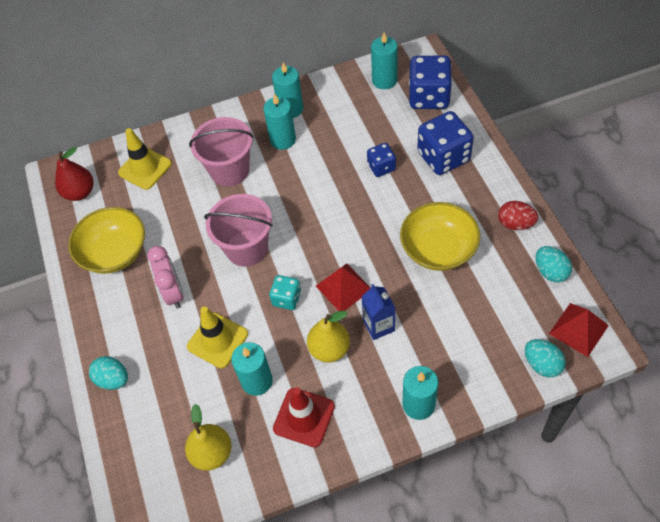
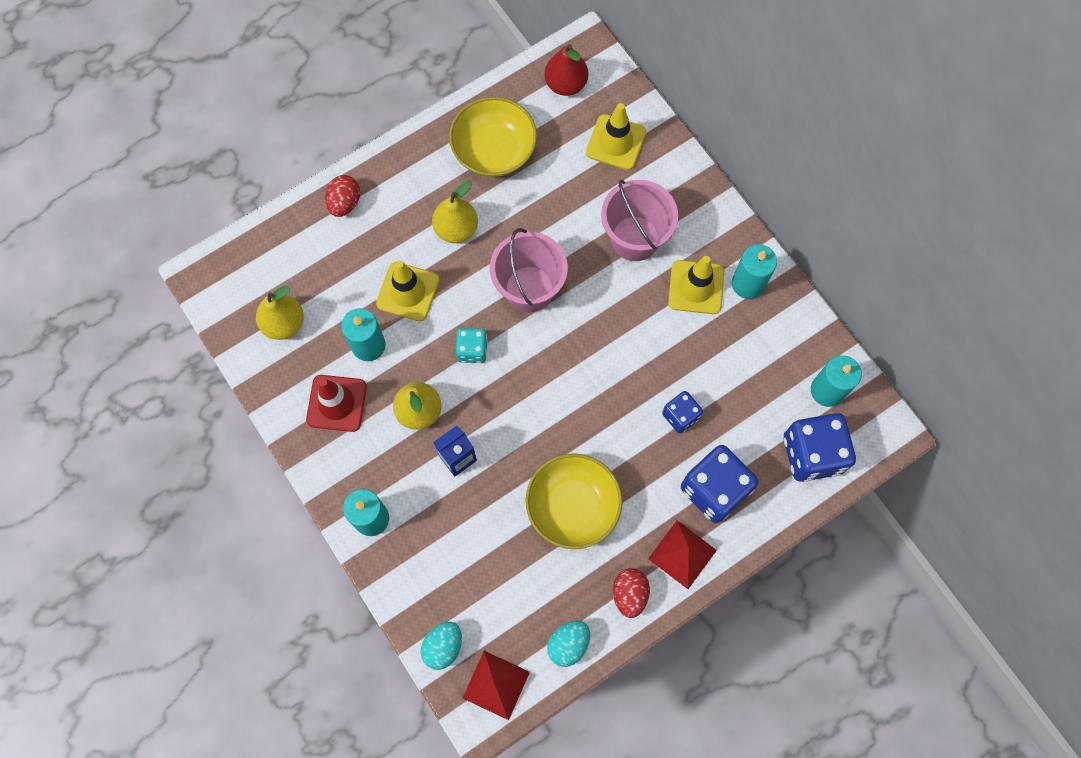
camera: 70 degrees right, 15 degrees up
turquoise egg [89,356,128,390] -> red egg [325,175,360,217]
pink clock [147,246,184,309] -> yellow pear [432,182,478,243]
turquoise candle [263,94,296,150] -> yellow traffic cone [668,256,724,314]
red pyramid [316,263,371,311] -> red pyramid moved to [648,521,717,589]

